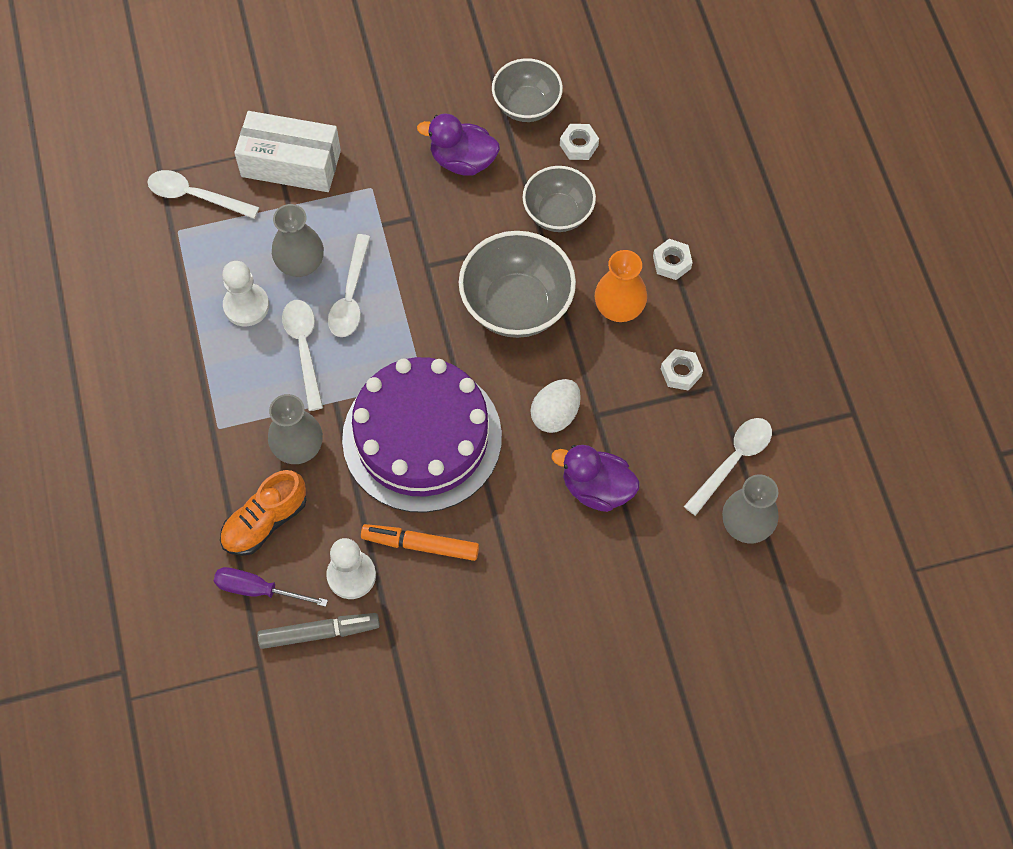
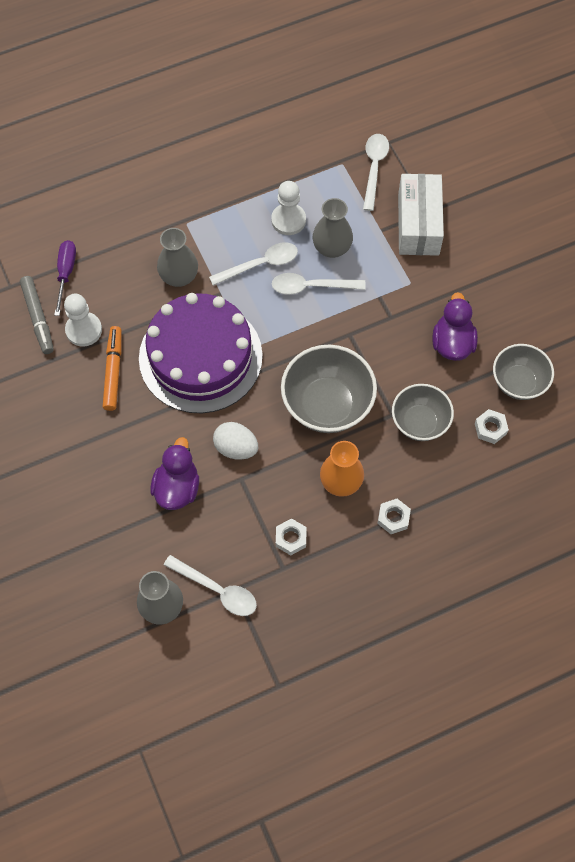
camera: 80 degrees right, 0 degrees up
orange shoe [220,470,306,556] -> none

